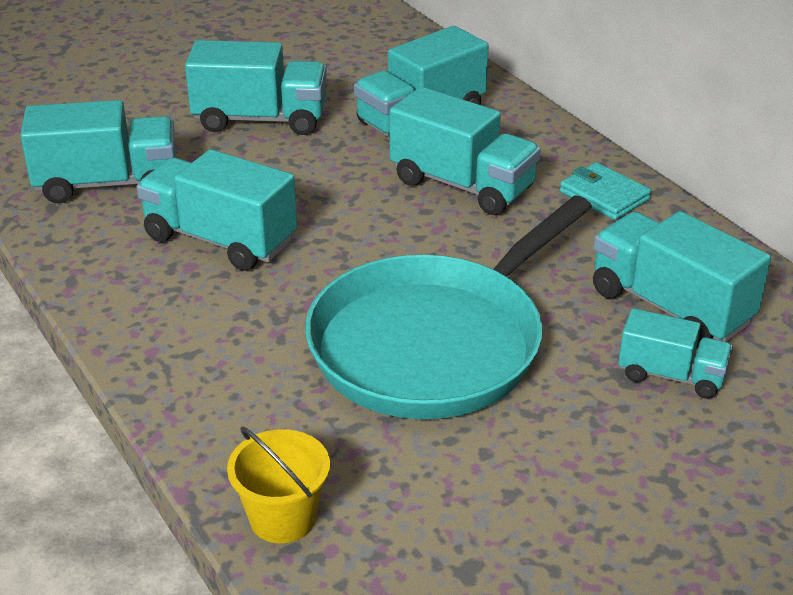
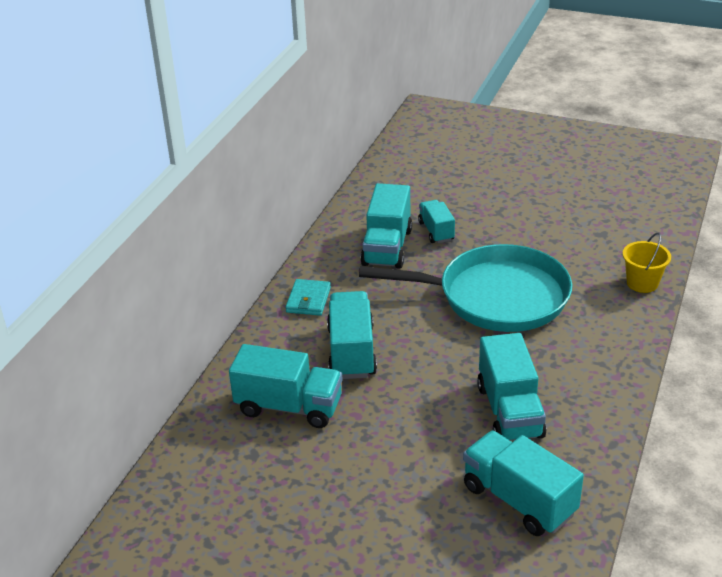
camera: 125 degrees left, 0 degrees up
turquoise truck [185,40,327,135] -> none

